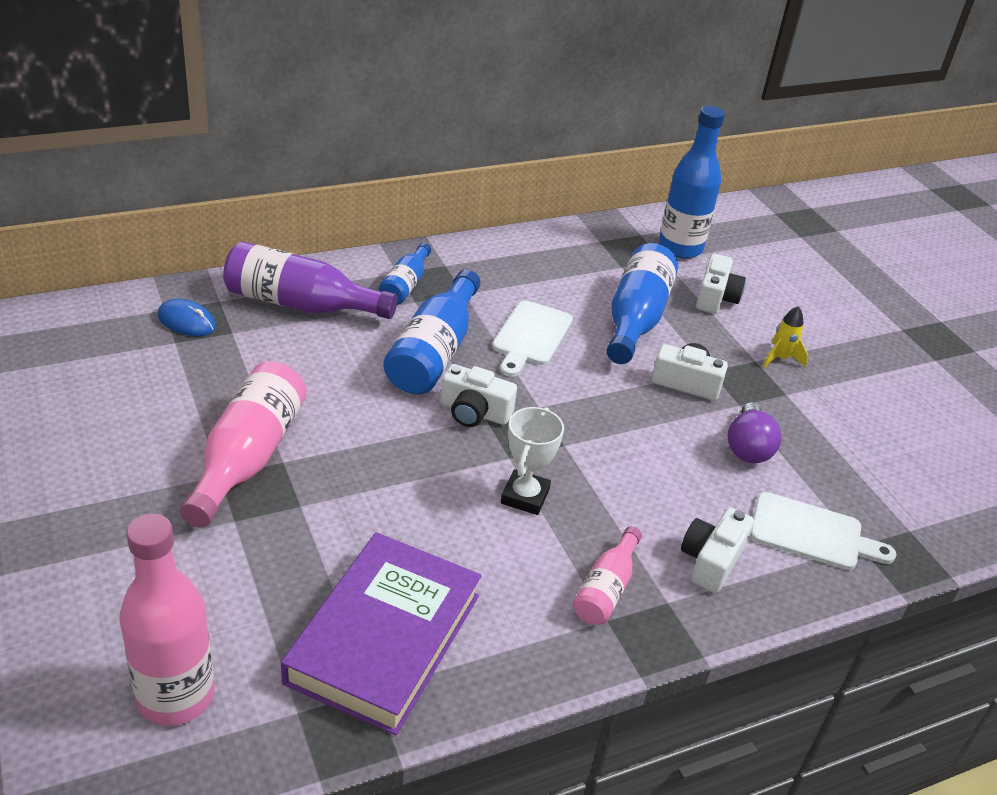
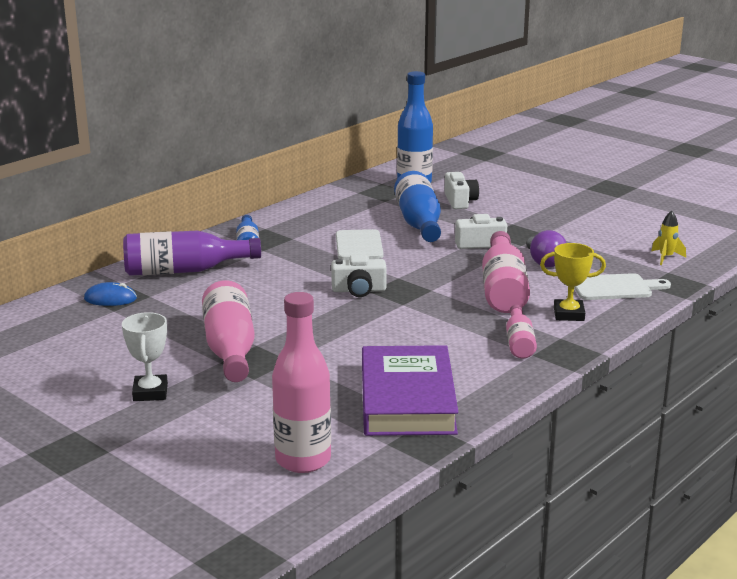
camera: 20 degrees left, 15 degrees down
blue bottle [383,270,480,395] -> none
white trophy [501,407,564,515] -> white trophy moved to [122,312,168,401]
white camera [681,508,754,593] -> yellow trophy [540,243,606,321]
yellow rocket [763,306,808,368] -> yellow rocket moved to [651,210,686,265]
none -> pink bottle [482,231,530,313]

